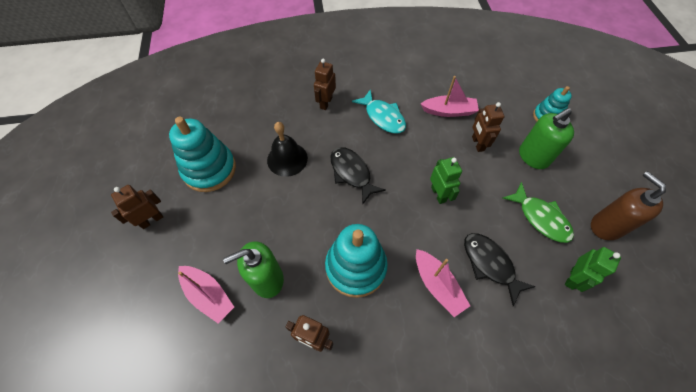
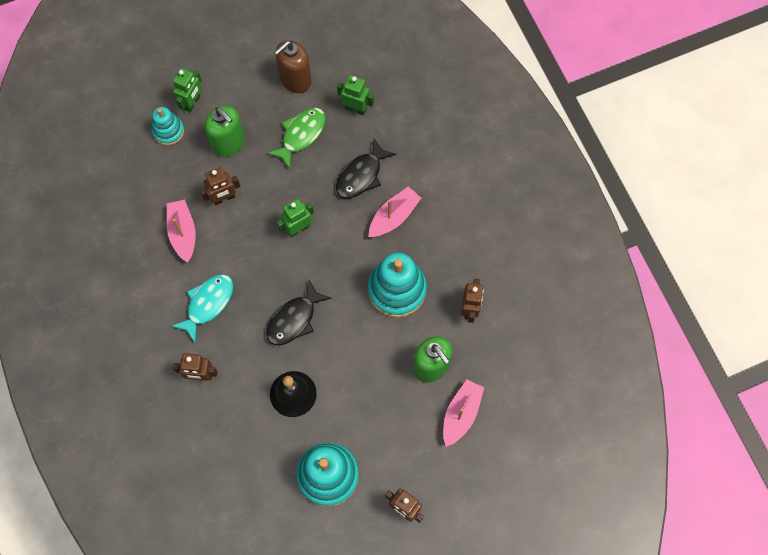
camera: 105 degrees left, 10 degrees up
none -> green robot [173,68,202,112]

